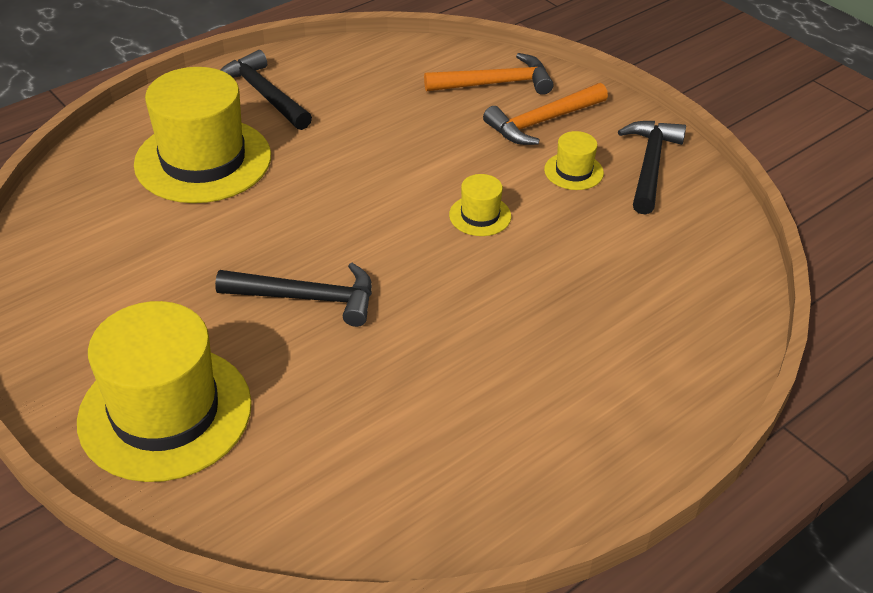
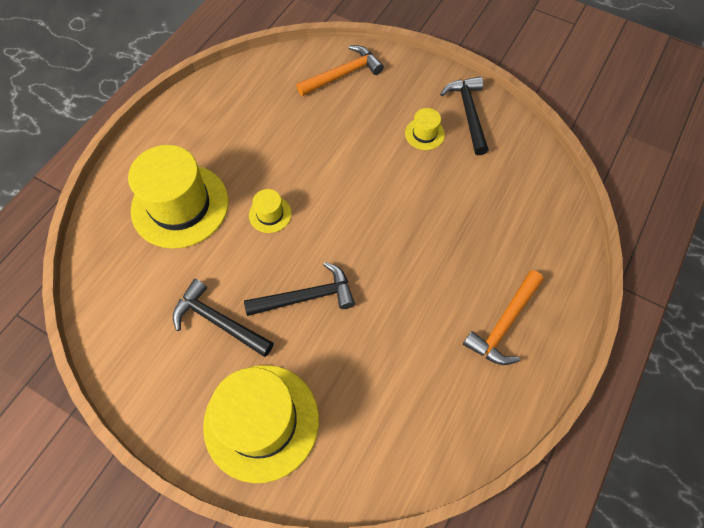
camera: 20 degrees left, 20 degrees up
black hammer [220,50,312,130] -> black hammer moved to [173,279,274,357]
yellow hat [449,174,511,236] -> yellow hat moved to [249,189,292,233]
orange hammer [483,83,608,145] -> orange hammer moved to [463,270,543,365]

